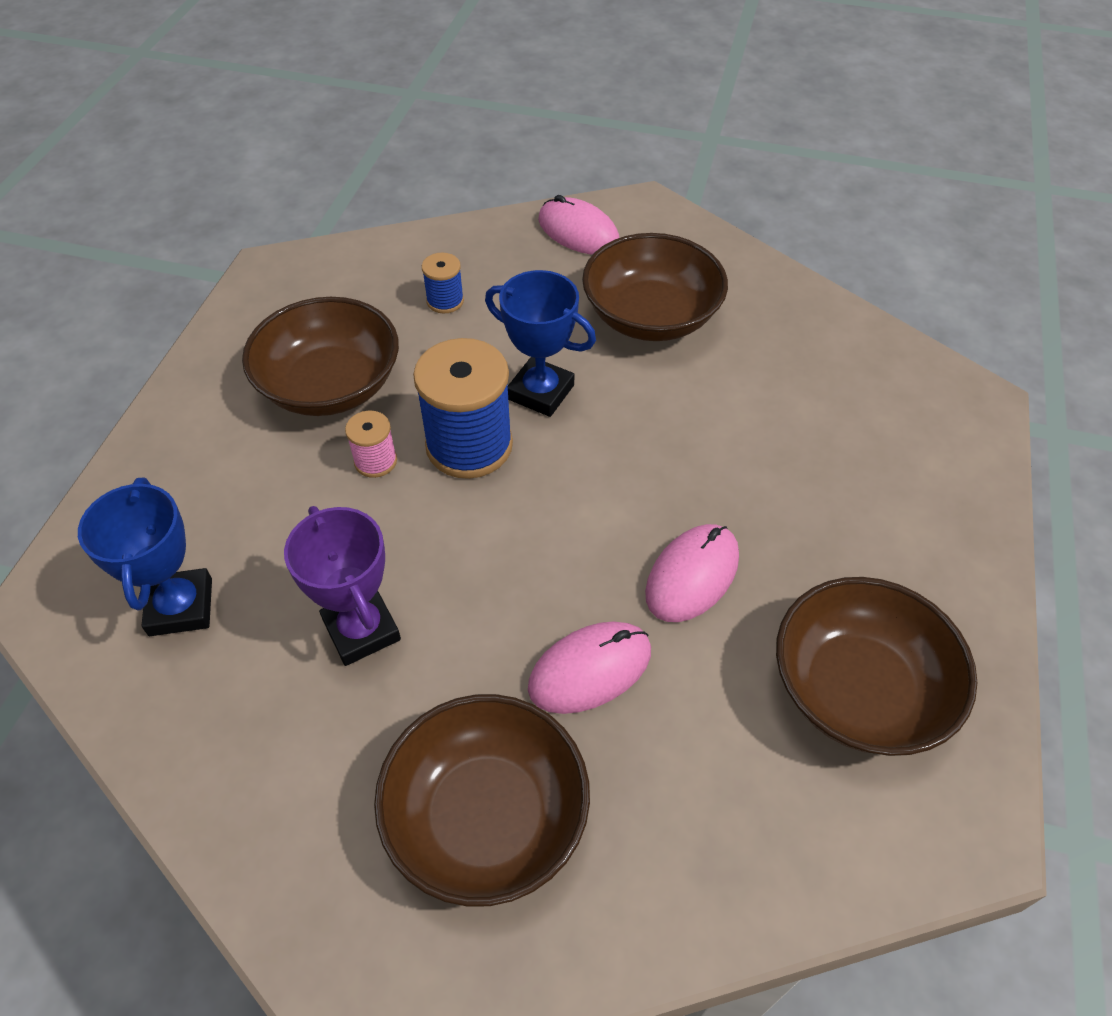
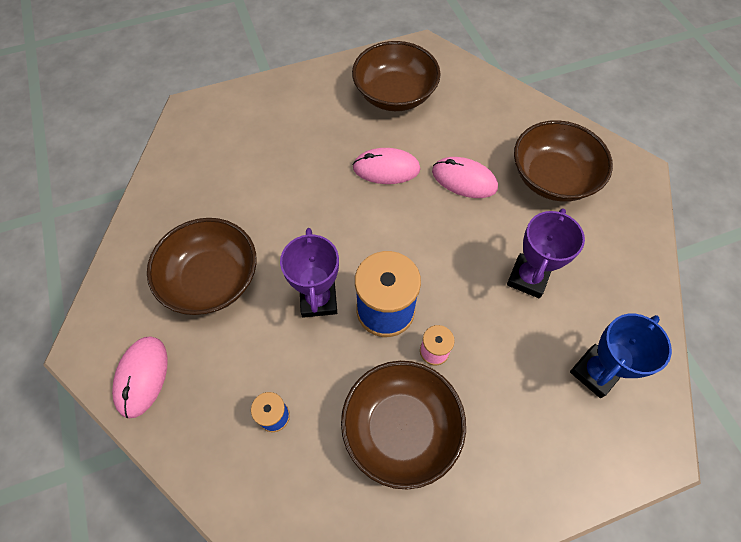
camera: 125 degrees left, 10 degrees up
blue trophy [485,270,596,417] -> purple trophy [280,228,339,318]

